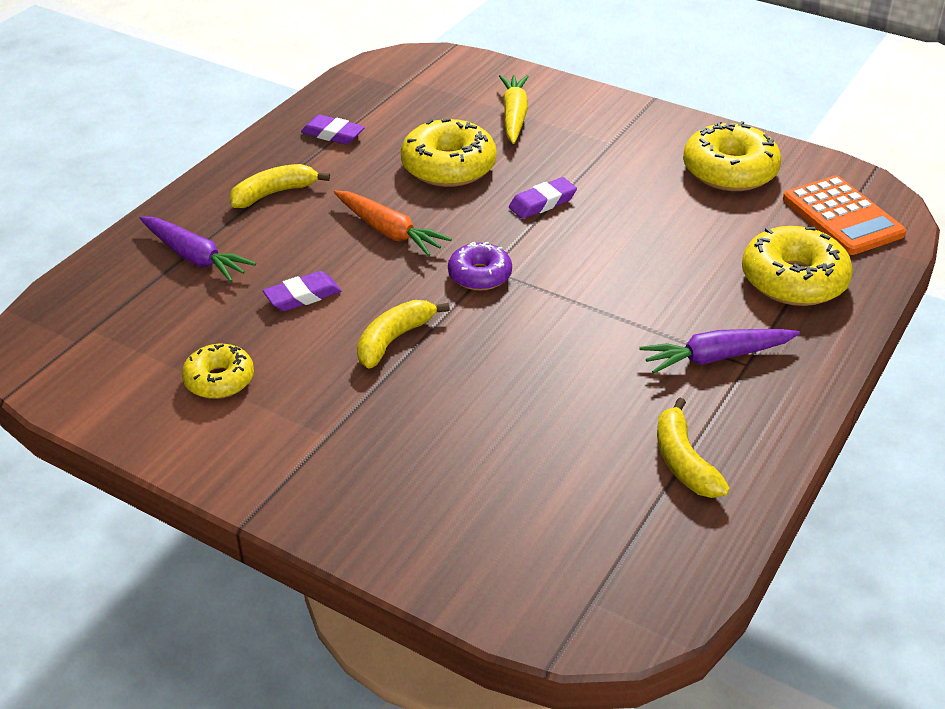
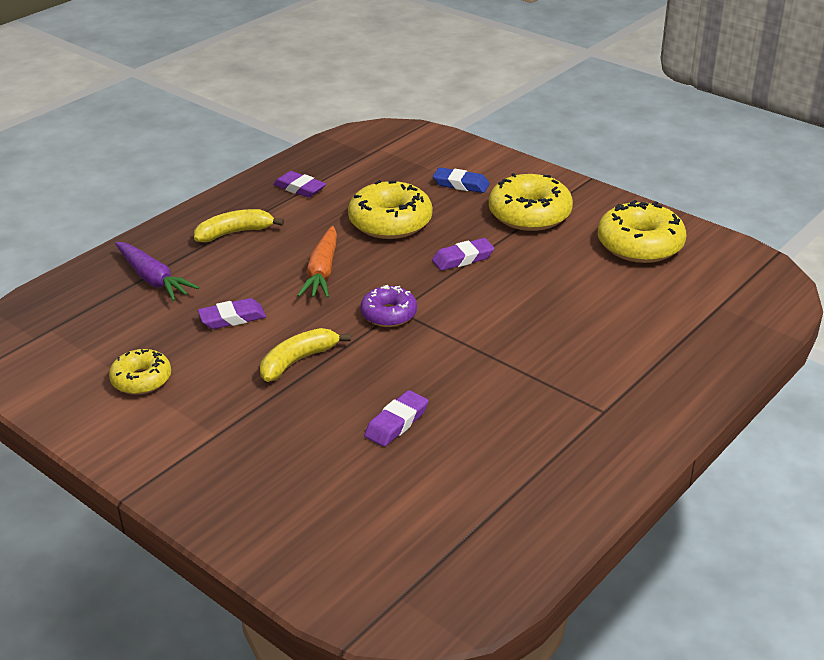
camera: 10 degrees right, 5 degrees down
orange carrot [334,191,452,256] -> orange carrot turned 45 degrees clockwise [297,226,337,298]
yellow carrot [499,75,529,144] -> blue eraser [433,167,490,193]
purple carrot [639,329,800,374] -> none
yellow banana [657,397,730,498] -> none
yellow donut [742,226,853,306] -> yellow donut moved to [489,173,573,231]
orange calculator [783,175,906,255] -> none
none -> purple eraser [364,390,428,447]

